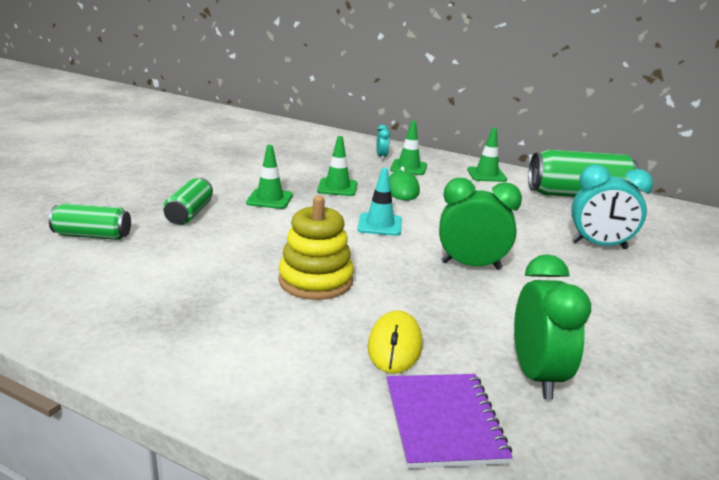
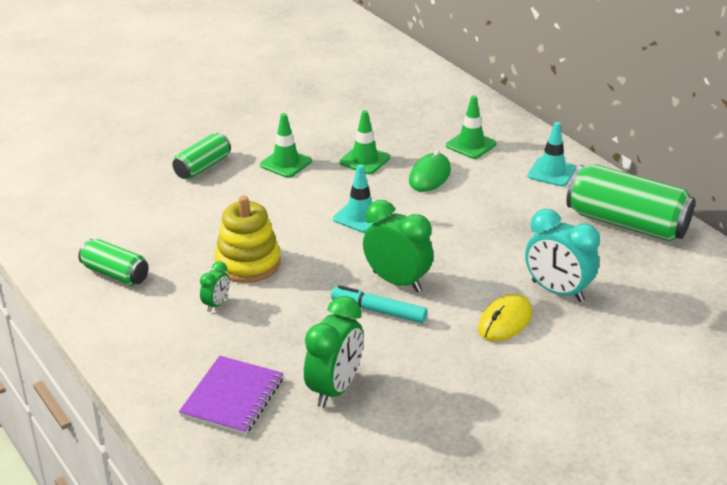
camera: 30 degrees right, 10 degrees up
green can [49,203,131,240] -> green can moved to [78,239,149,286]
yellow mouse [368,310,422,373] -> yellow mouse moved to [478,294,532,342]
turquoise clock [376,125,390,160] -> none
green traffic cone [467,128,507,182] -> turquoise traffic cone [527,122,576,187]
none -> green clock [200,261,230,312]
none -> turquoise marker [331,285,427,323]

